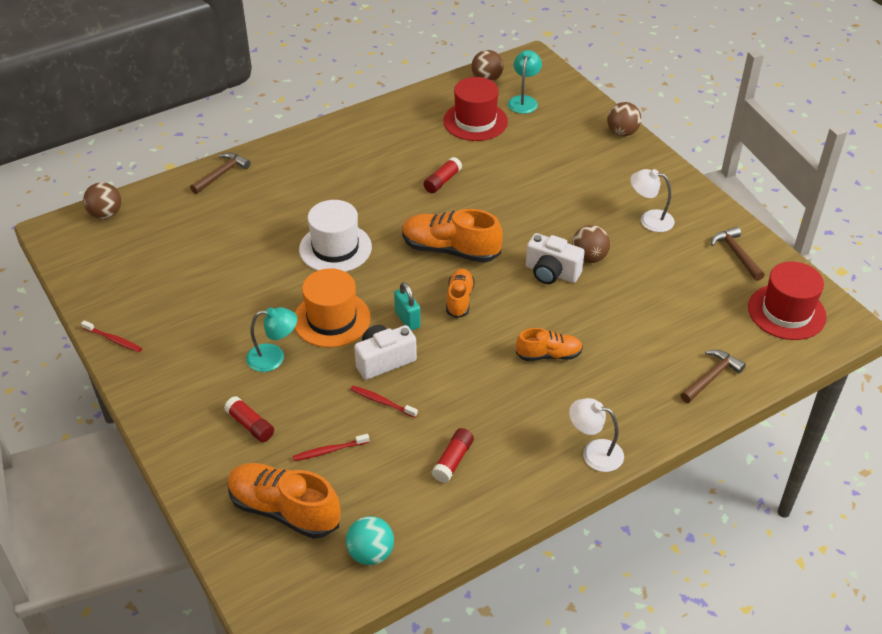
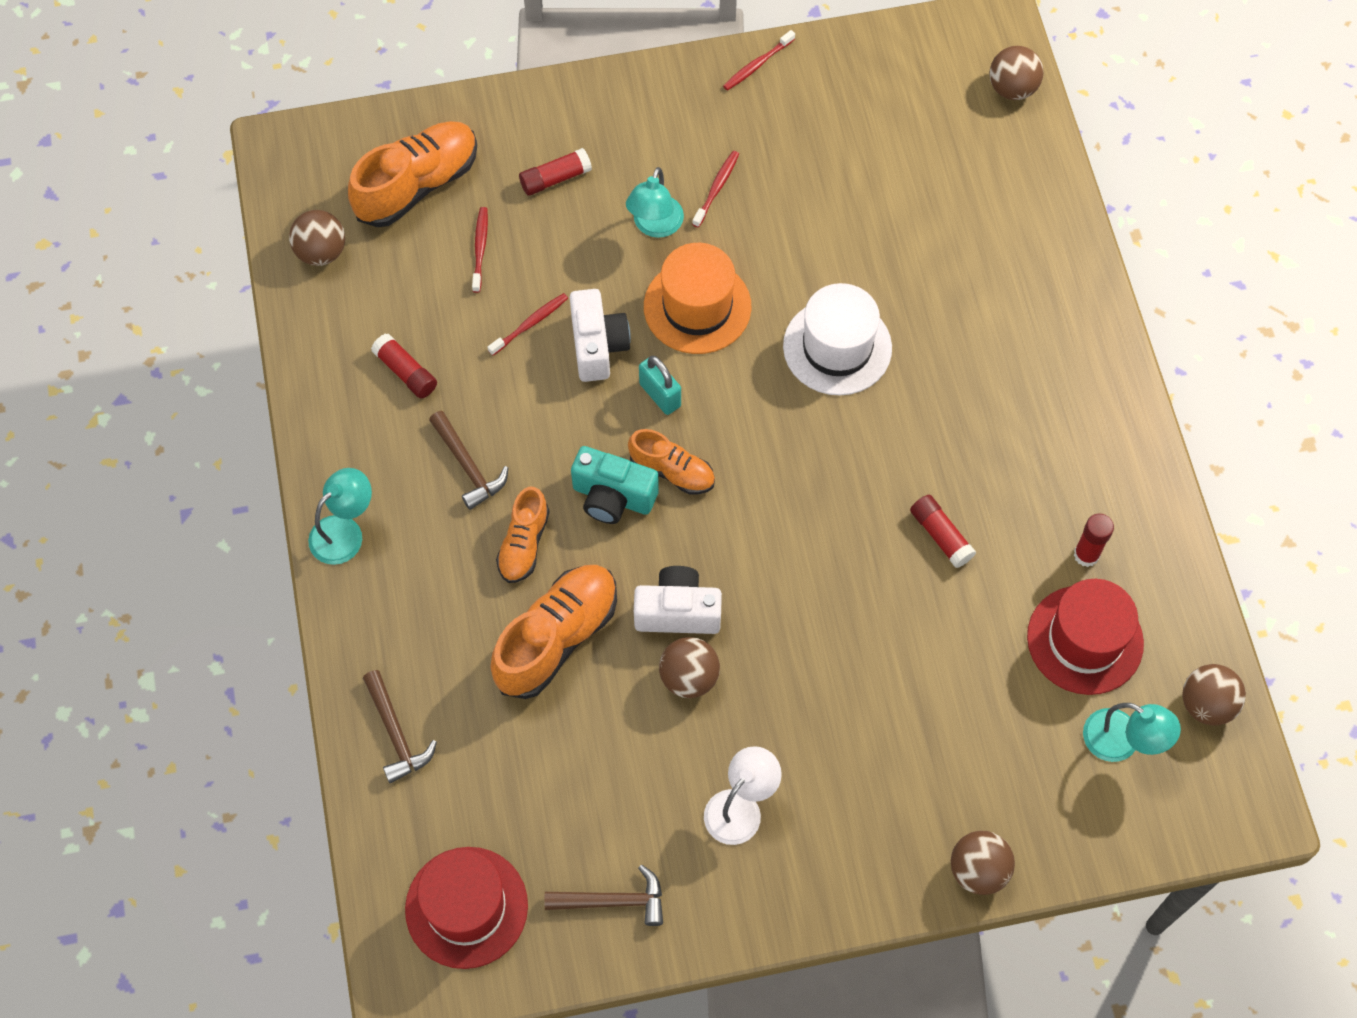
camera: 110 degrees right, 20 degrees up
brown hammer [190,153,251,194] -> brown hammer moved to [429,411,508,510]
turquoise ball [346,516,394,565] -> brown ball [289,210,345,266]
turquoise padlock [394,282,421,331] -> turquoise padlock turned 60 degrees clockwise [639,356,681,415]
orange shoe [402,209,503,263] -> orange shoe moved to [490,565,617,699]
white camera [526,233,585,284] -> white camera turned 45 degrees clockwise [634,566,722,634]
white lamp [569,398,624,472] -> turquoise lamp [308,468,372,565]
none -> turquoise camera [571,446,659,524]
none -> red toothbrush [692,151,739,228]
none -> red glue stick [1074,513,1114,567]

